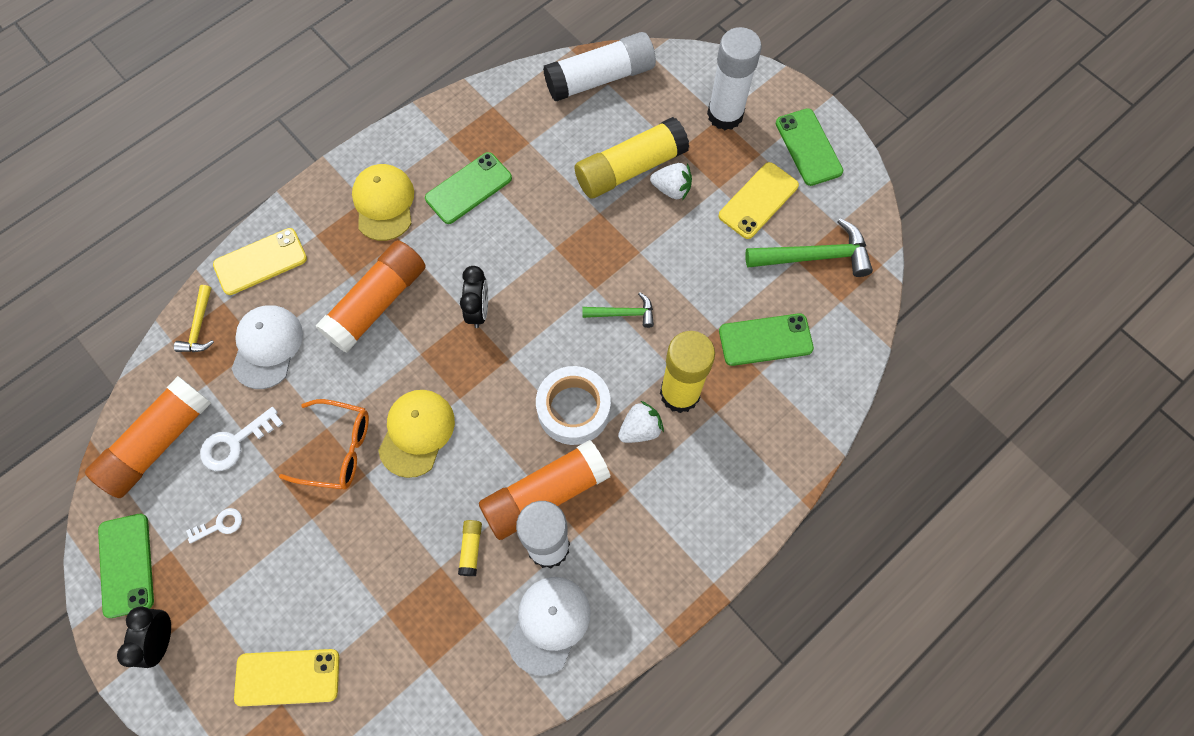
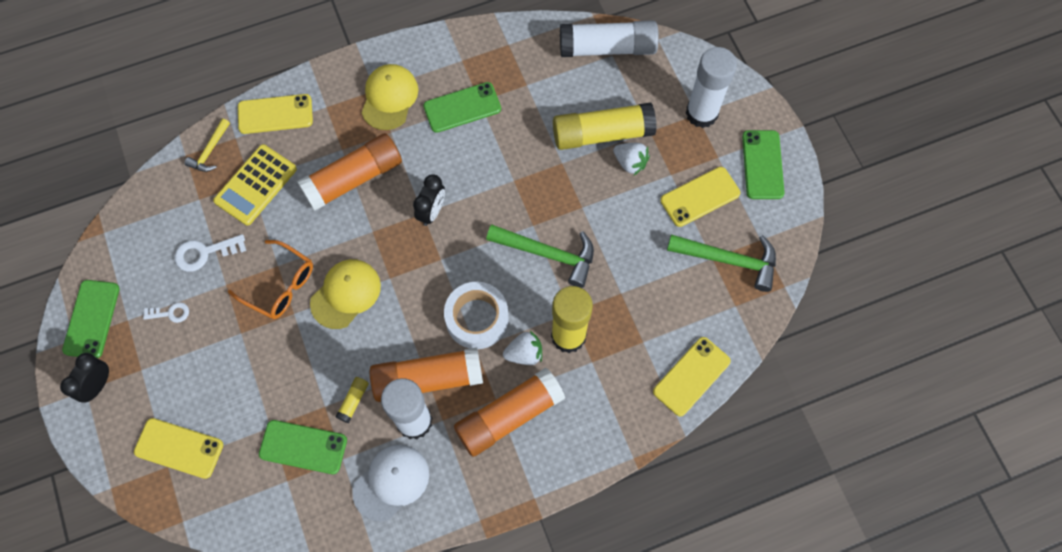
camera: 20 degrees right, 0 degrees up
orange glue stick [85,376,211,498] -> orange glue stick moved to [454,368,565,457]
white cap [232,305,303,389] -> yellow calculator [213,144,297,226]
green hammer [582,292,654,328] -> green hammer [486,224,594,288], size x1.75
green phone [719,313,814,366] -> green phone moved to [259,420,347,474]
none -> yellow phone [653,337,731,417]

